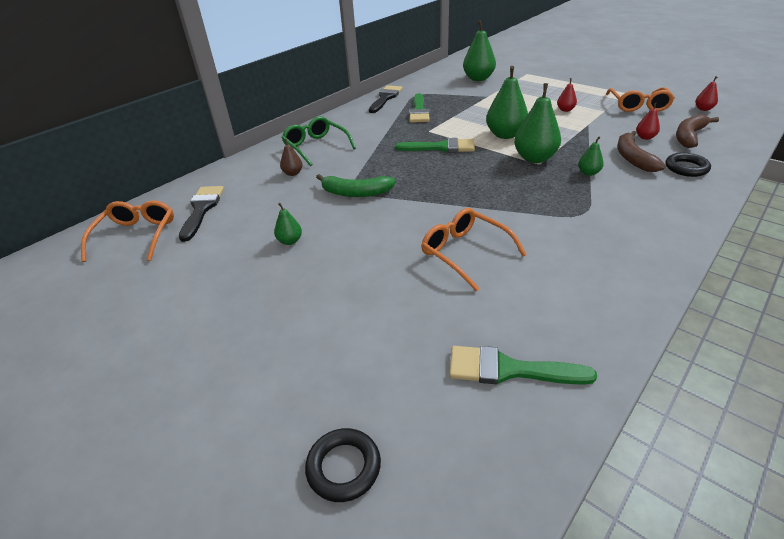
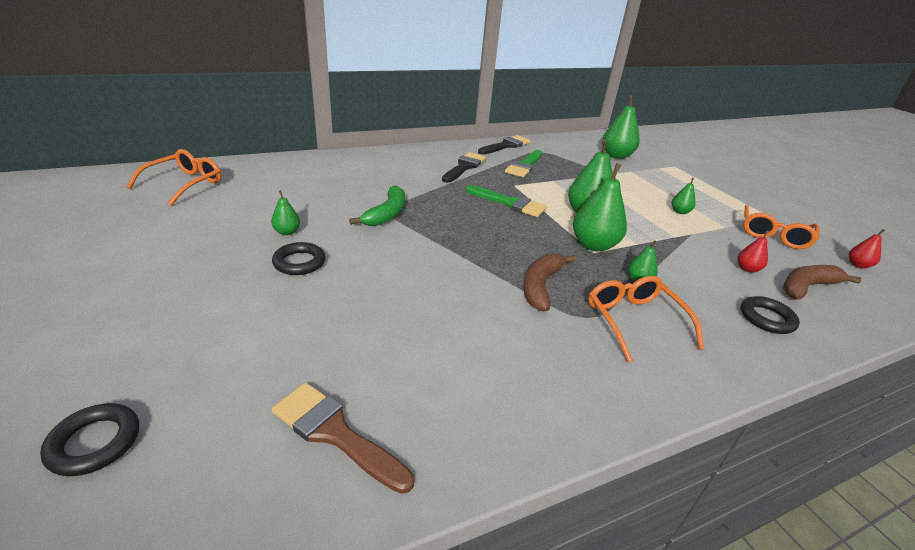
camera: 20 degrees right, 5 degrees down
black brush [179,186,224,242] -> black brush moved to [442,152,486,183]
brown pear [280,139,303,176] -> none
green glasses [281,116,356,166] -> none
green banana [316,174,396,197] -> green banana turned 105 degrees counterclockwise [349,185,405,226]
orange glasses [422,208,527,291] -> orange glasses moved to [588,276,704,362]
green brush [449,346,597,385] -> brown brush [272,383,414,494]
red pear [557,78,577,112] -> green pear [672,178,696,214]
brown banana [617,131,666,172] -> brown banana moved to [523,253,576,311]
none -> black ring [272,242,325,275]

